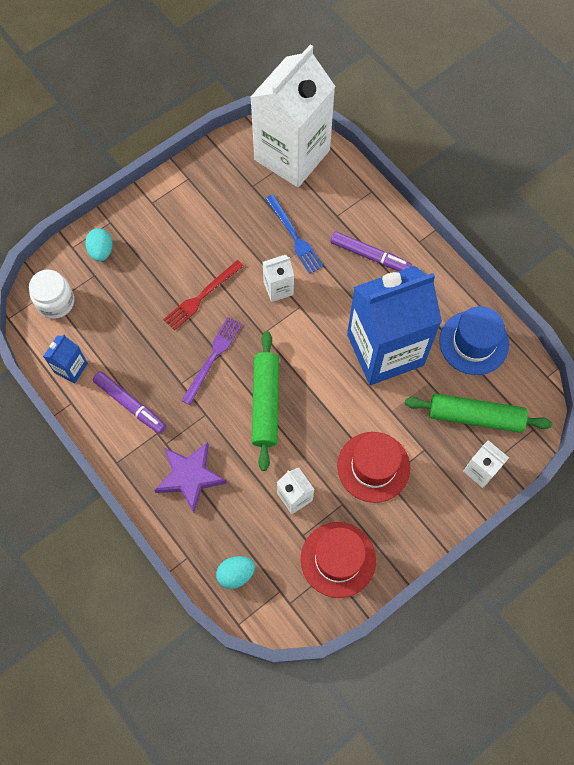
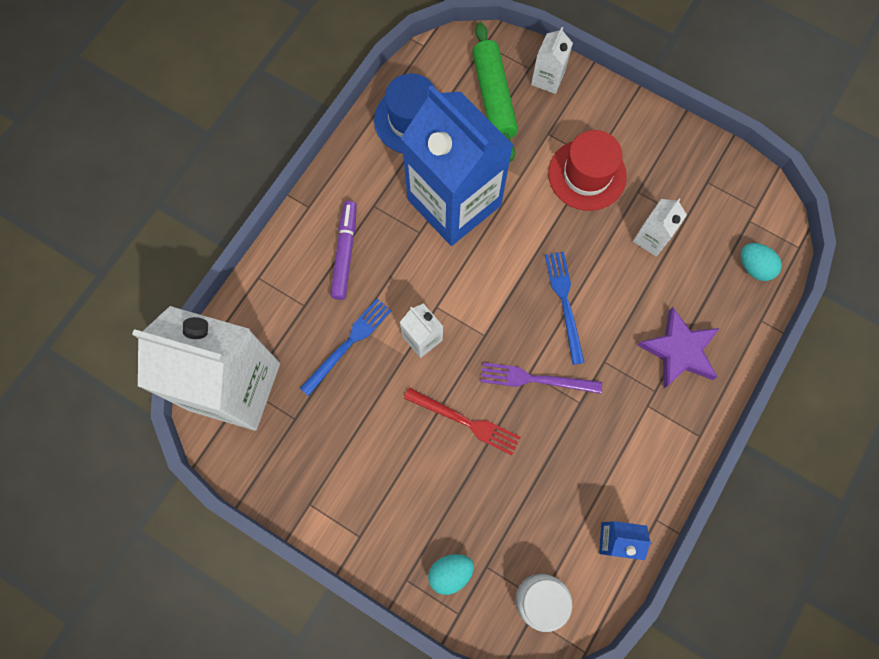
camera: 110 degrees left, 5 degrees up
purple marker [93,371,166,434] -> none
green rolling pin [252,331,279,471] -> blue fork [545,251,585,365]
red hat [301,522,376,598] -> none

